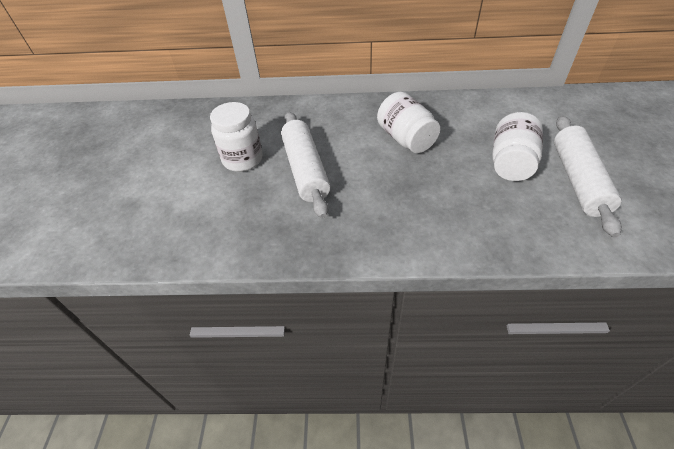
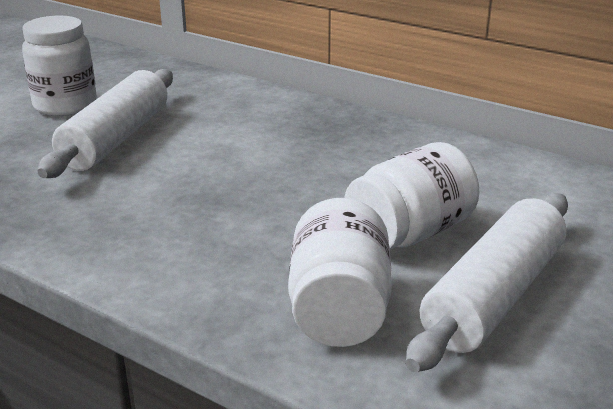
camera: 30 degrees right, 20 degrees down
white jar [377,92,440,153] -> white jar moved to [288,198,392,347]

